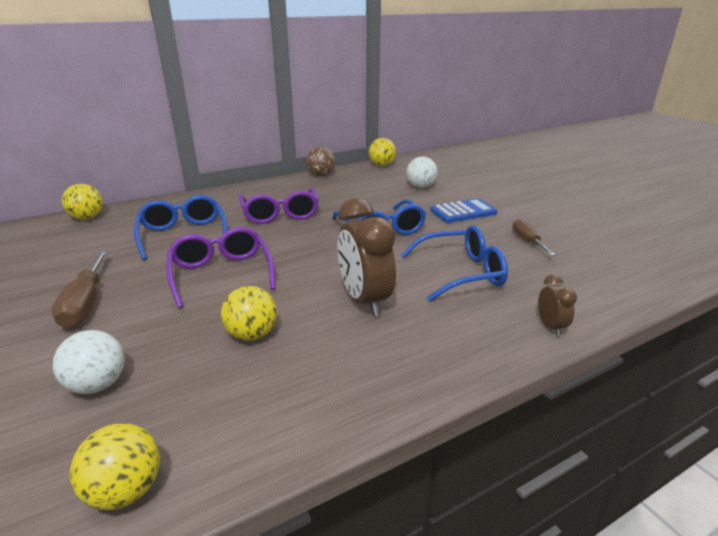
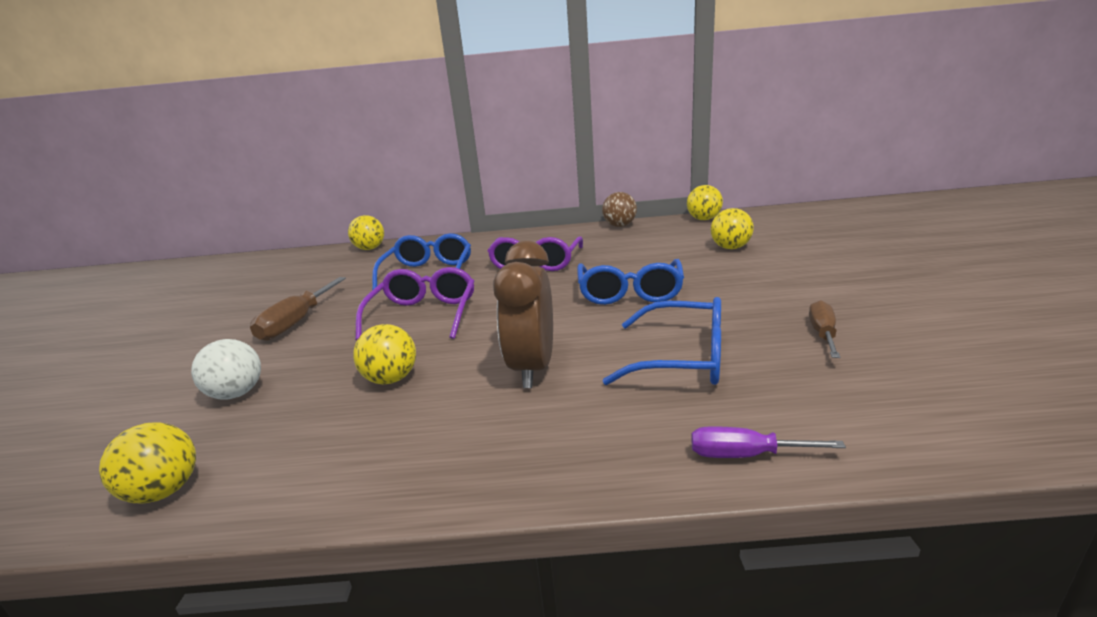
camera: 30 degrees right, 5 degrees down
white ball [407,157,437,188] -> yellow ball [711,208,754,249]
blue calculator [430,198,497,223] -> none
brown clock [538,274,577,336] -> purple screwdriver [691,426,846,458]

